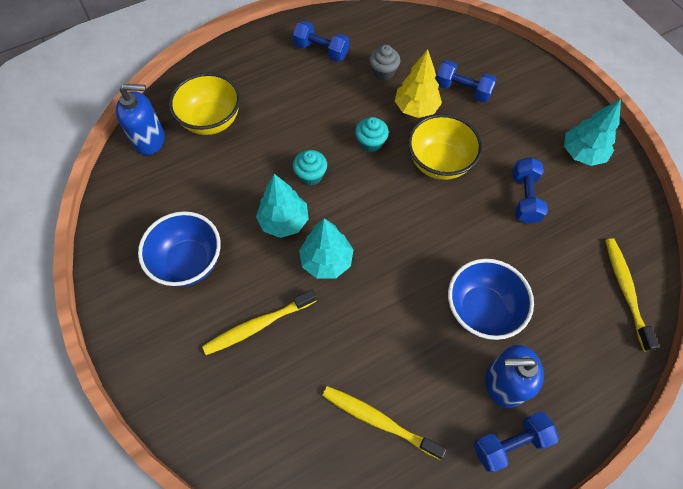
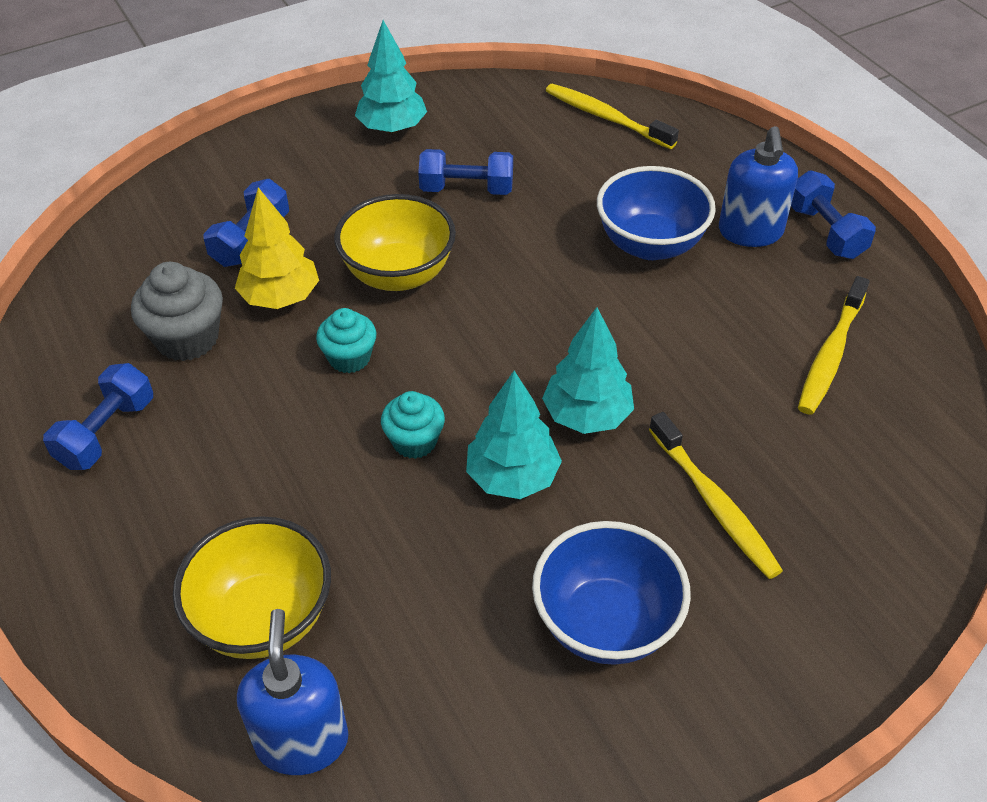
camera: 90 degrees left, 15 degrees down
grey cupcake [369,45,400,80] -> grey cupcake [131,262,223,361], size x1.51
yellow toothbrush [605,238,659,351] -> yellow toothbrush turned 45 degrees clockwise [546,84,679,149]

